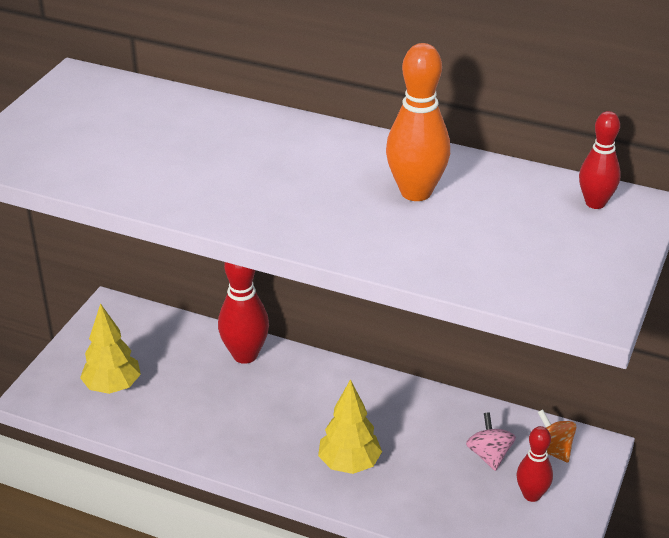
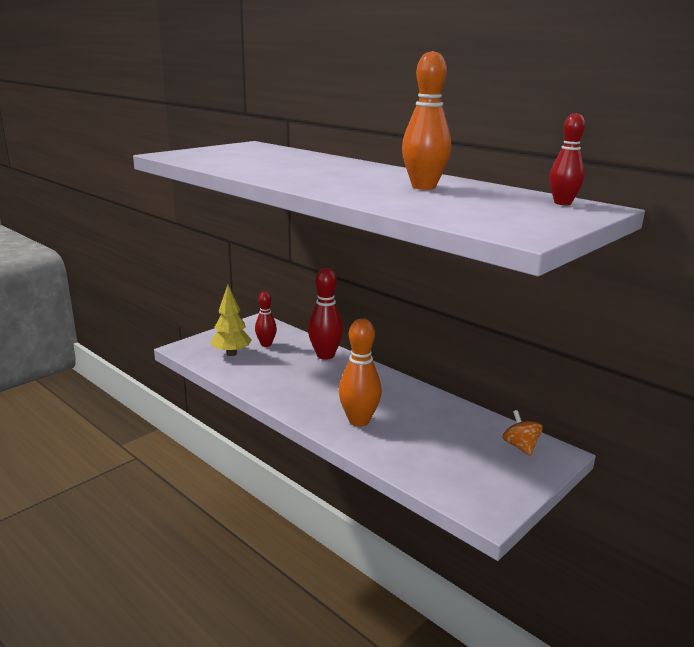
camera: 20 degrees right, 15 degrees down
yellow tree [318,379,382,474] -> orange bowling pin [339,318,382,427]
pink spinning top [466,412,516,471] -> none
red bowling pin [517,426,553,502] -> red bowling pin moved to [255,292,277,347]

